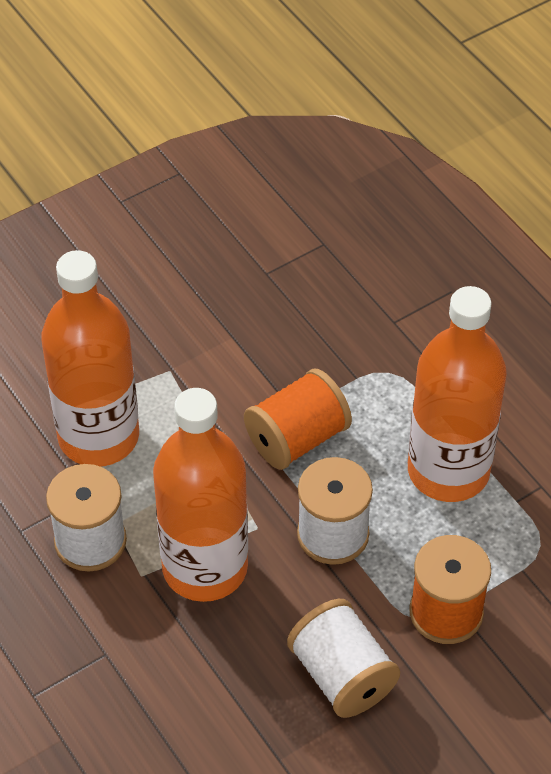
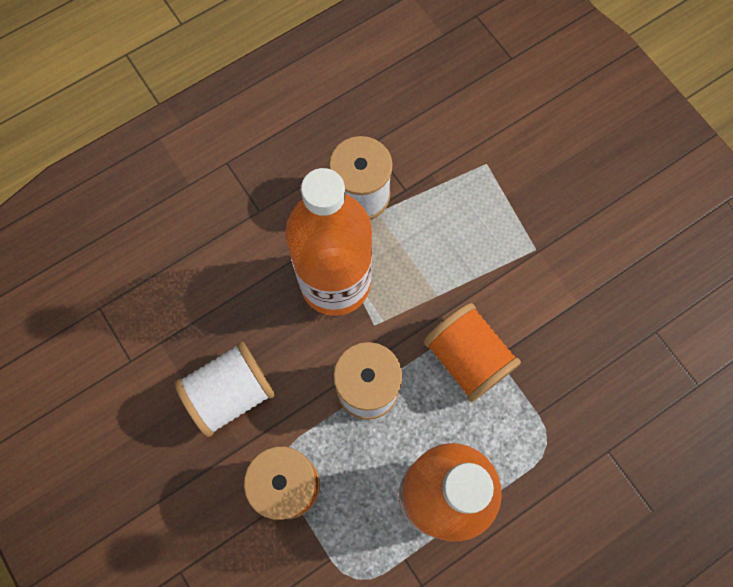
camera: 90 degrees right, 20 degrees up
orange bottle [41,250,139,467] -> none

